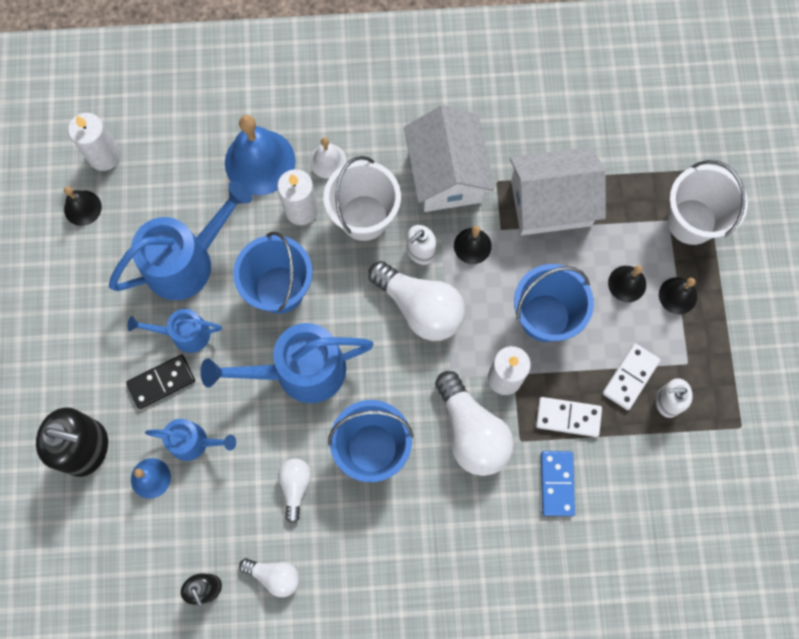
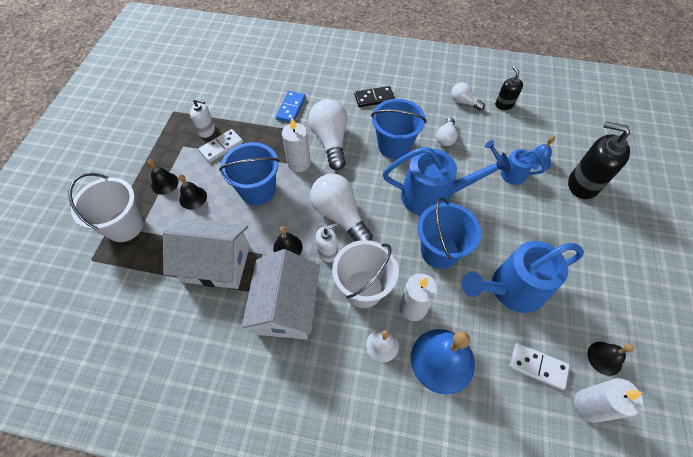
camera: 165 degrees left, 15 degrees down
black domino [126,354,195,409] -> black domino moved to [354,86,395,107]
blue watering can [127,309,222,353] -> none
white domino [536,397,602,437] -> white domino moved to [509,343,570,390]

